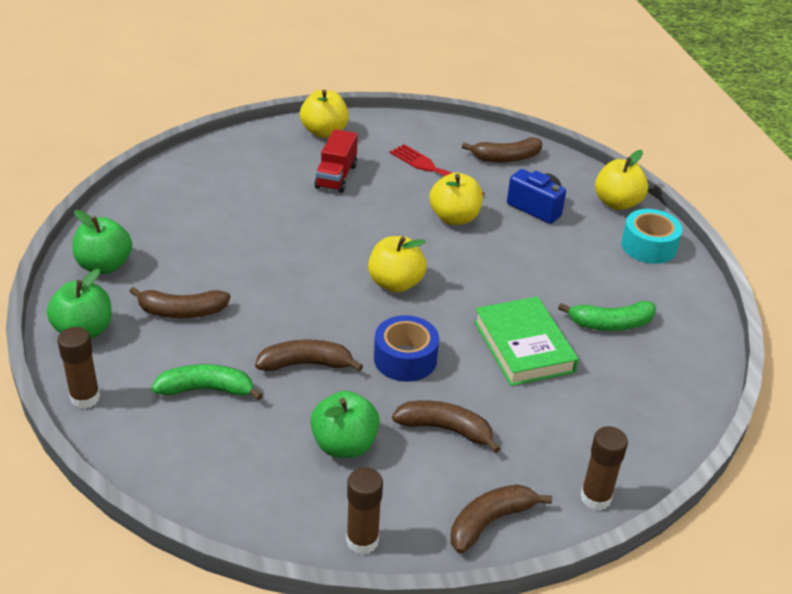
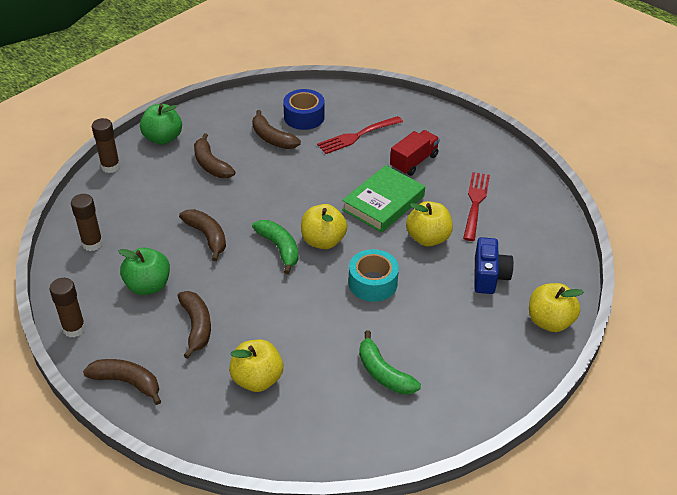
camera: 60 degrees right, 5 degrees up
green apple [72,210,132,274] -> none
green banana [152,364,263,401] -> green banana moved to [252,220,298,274]
yellow apple [300,90,349,138] -> yellow apple moved to [229,340,283,392]
red truck [314,129,358,193] -> red truck turned 150 degrees clockwise [390,130,440,176]
blue tape [374,315,439,382] -> blue tape moved to [283,89,325,130]
brown banana [462,138,542,163] -> brown banana moved to [252,110,301,149]
green book [474,297,579,386] -> green book moved to [342,165,425,233]
brown glue stick [580,426,628,510] -> brown glue stick moved to [71,194,103,251]
turquoise tape [621,209,682,264] -> turquoise tape moved to [349,249,399,302]
none -> red fork [317,116,403,154]

